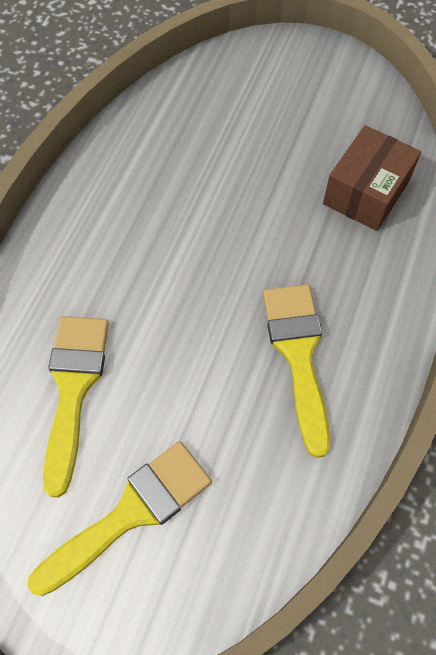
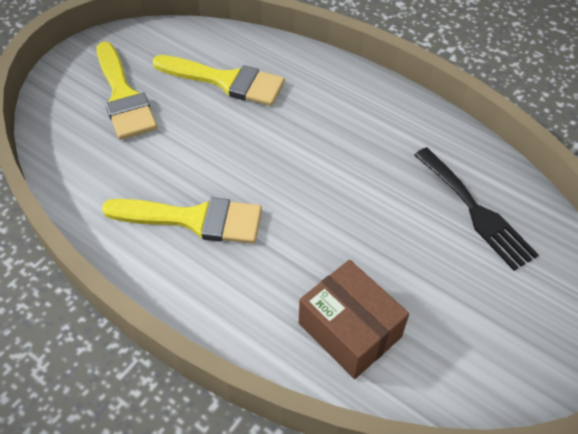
camera: 105 degrees right, 10 degrees down
none -> black fork [414,147,539,271]

